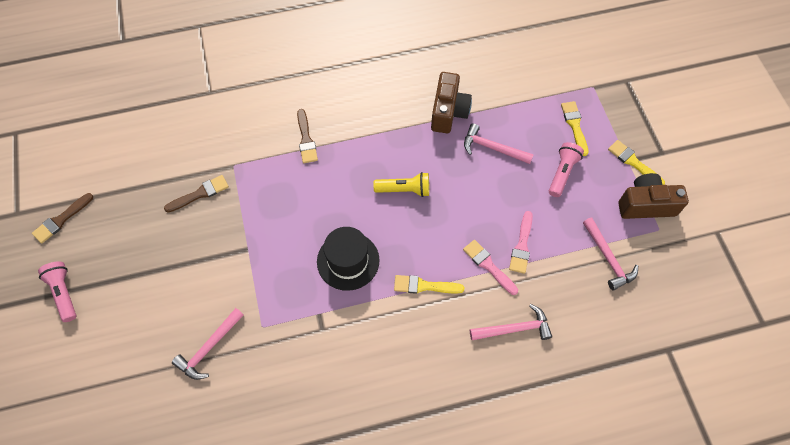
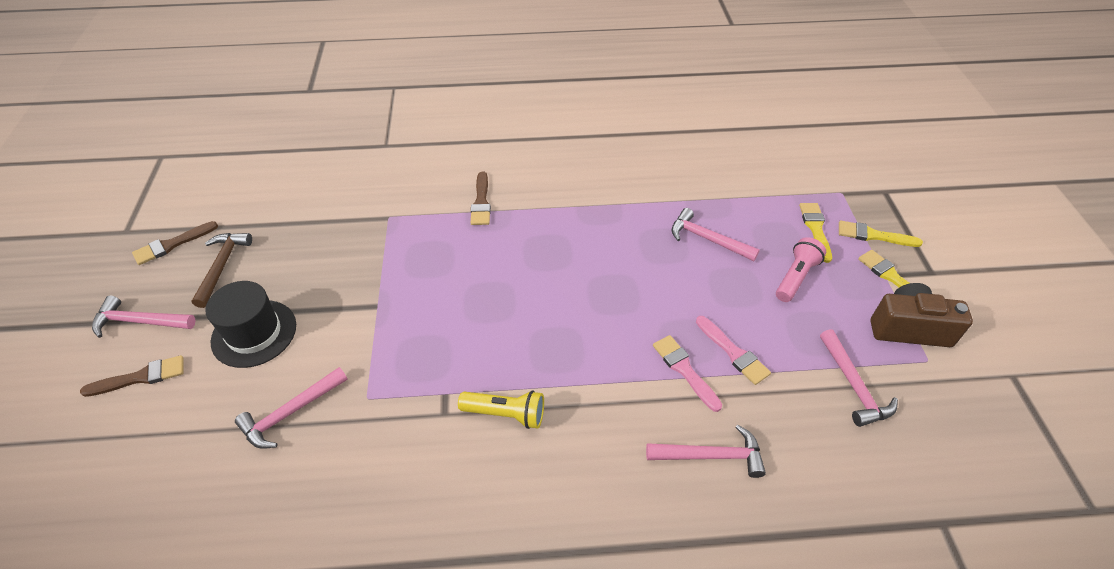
camera: 10 degrees right, 15 degrees down
pink flashlight [38,261,76,322] -> pink hammer [92,295,195,338]
brown brush [164,175,229,212] -> brown brush moved to [80,355,183,397]
black hat [317,227,380,291] -> black hat moved to [205,281,296,368]
yellow flashlight [373,172,429,197] -> yellow flashlight moved to [458,391,544,429]
yellow brush [394,275,464,294] -> yellow brush moved to [839,221,923,247]
brown camera [431,72,472,133] -> none
pink brush [509,211,533,274] -> pink brush turned 60 degrees counterclockwise [696,316,771,385]
none -> brown hammer [192,233,252,308]

